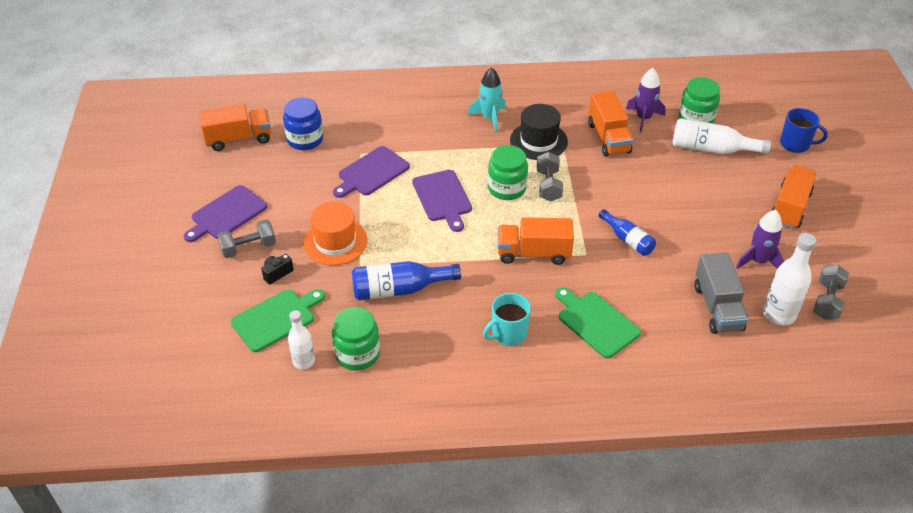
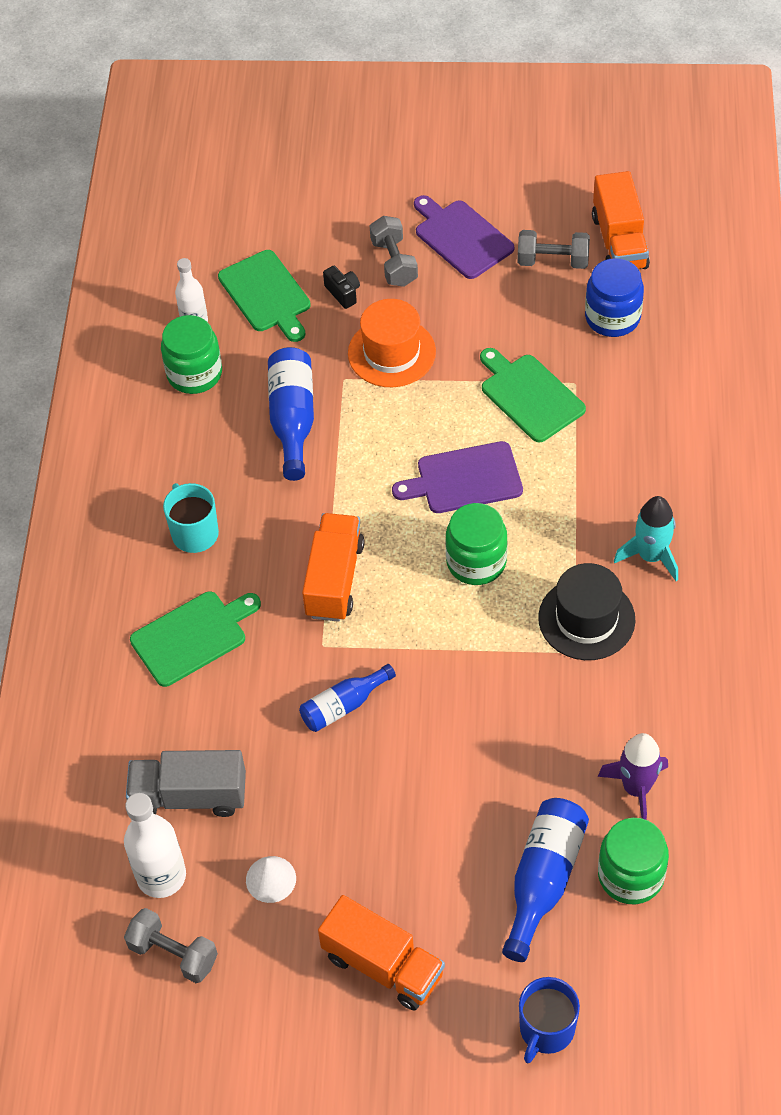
camera: 100 degrees right, 10 degrees up
purple cutting board [333,146,410,198] -> green cutting board [480,348,586,443]
grey dumbbell [536,152,563,202] -> grey dumbbell moved to [517,230,590,269]
orange truck [588,91,633,157] -> none
white bottle [672,118,771,154] -> blue bottle [502,798,589,962]
purple rocket [736,210,784,269] -> white cone [246,856,296,903]

